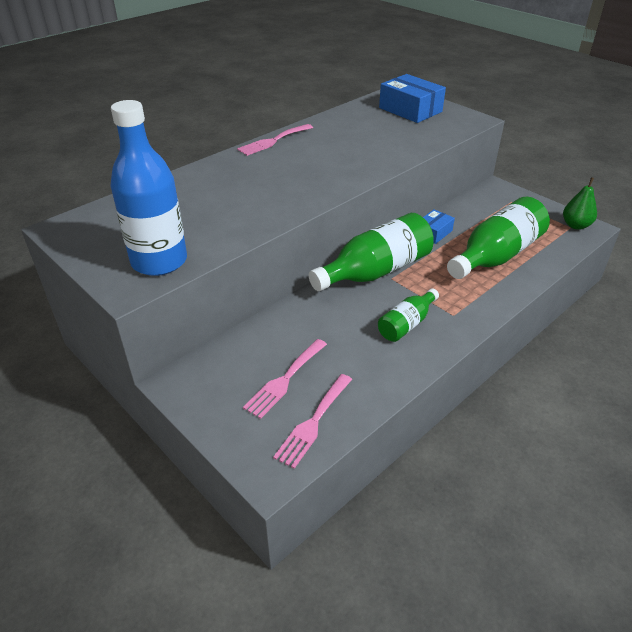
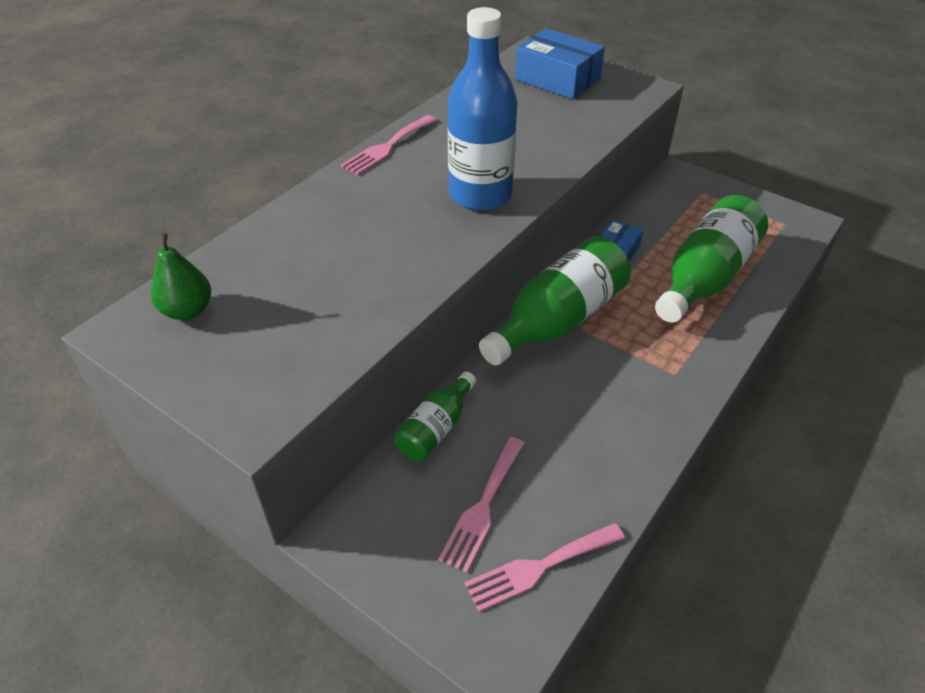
camera: 10 degrees left, 5 degrees up
blue bottle [111,100,187,276] -> blue bottle moved to [447,7,518,211]
pink fork [273,374,352,469] -> pink fork turned 45 degrees clockwise [464,523,625,612]
green bottle [378,288,439,342] -> green bottle moved to [394,371,476,461]
green pear [563,177,597,230] -> green pear moved to [151,233,211,320]

